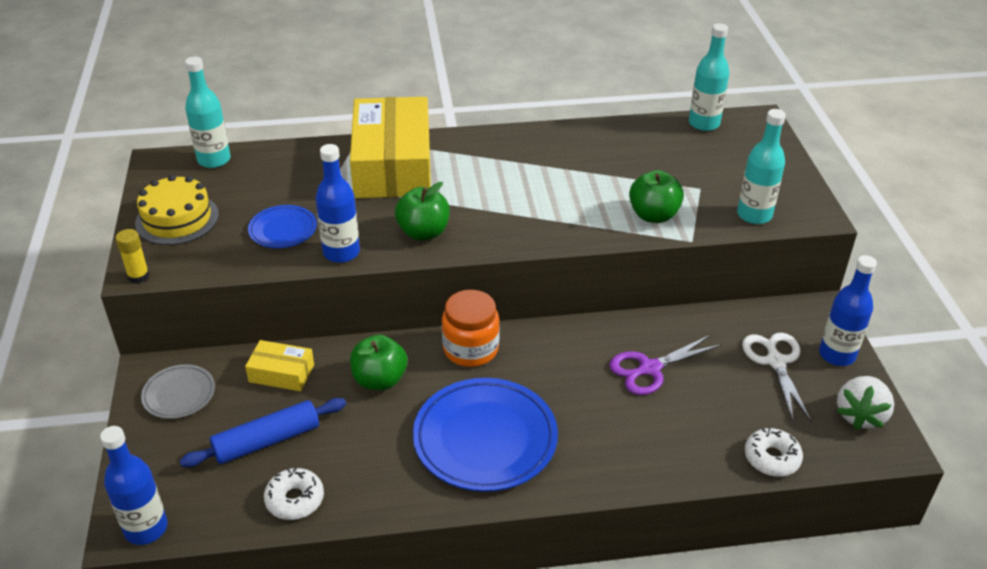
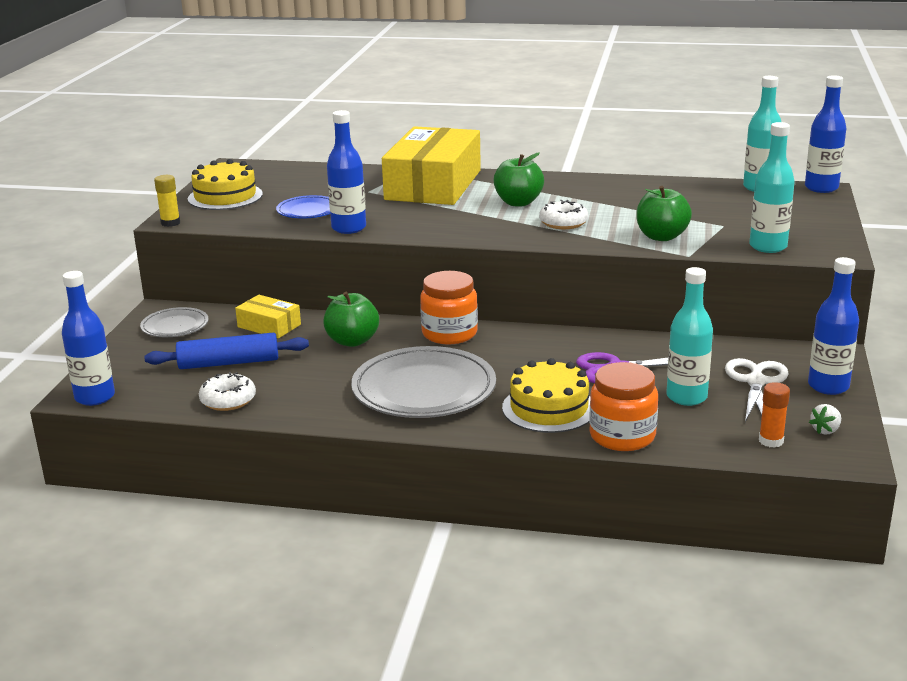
camera: 20 degrees right, 15 degrees down
turquoise bottle [185,57,231,168] -> turquoise bottle moved to [666,267,713,406]
green apple [395,182,450,241] -> green apple moved to [493,152,544,206]
blue plate [413,378,558,492] -> grey plate [351,346,496,418]
white donut [745,427,803,477] -> white donut moved to [539,200,588,229]
white strawberry [837,376,894,430] -> white strawberry [809,404,841,435], size x0.52
none -> yellow cake [502,358,591,433]
none -> orange jar [589,362,658,451]
none -> orange glue stick [759,382,790,448]
none -> blue bottle [805,75,846,193]

